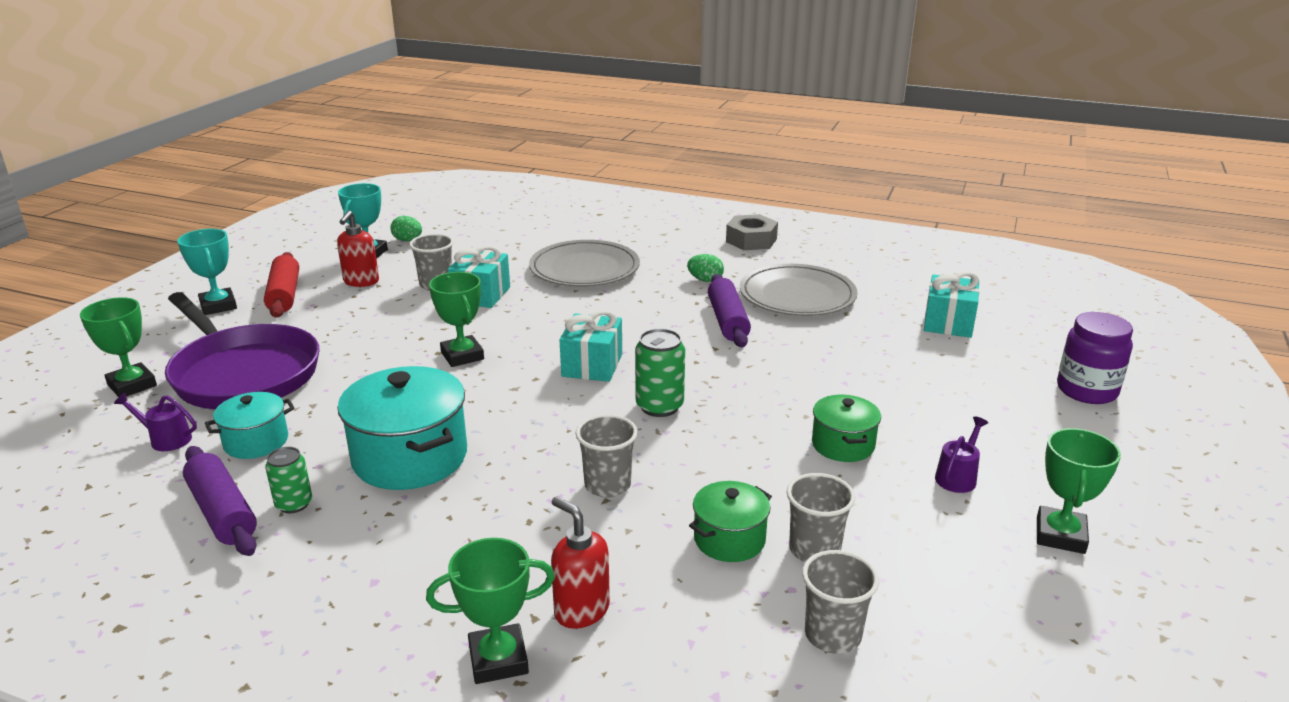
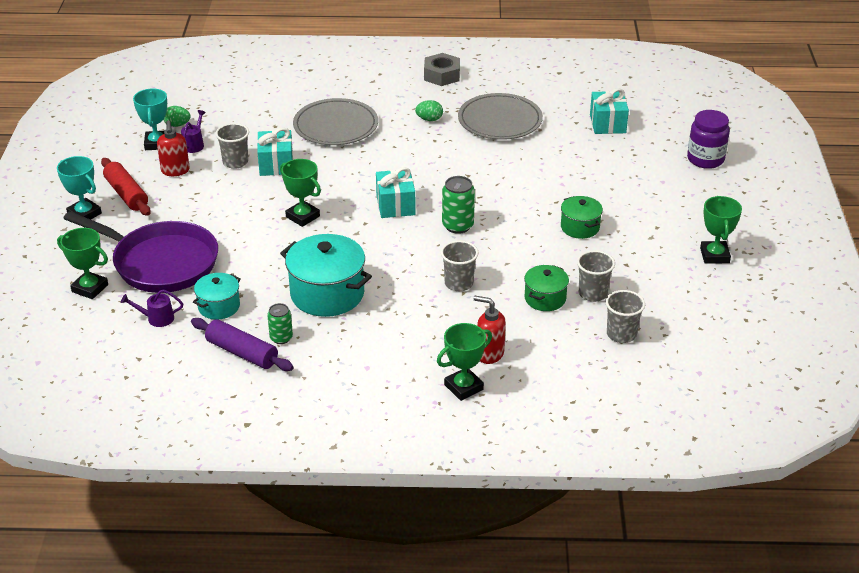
camera: 20 degrees left, 10 degrees up
purple rolling pin [708,274,751,348] -> none
purple watering can [935,417,988,493] -> purple watering can moved to [181,110,206,153]

